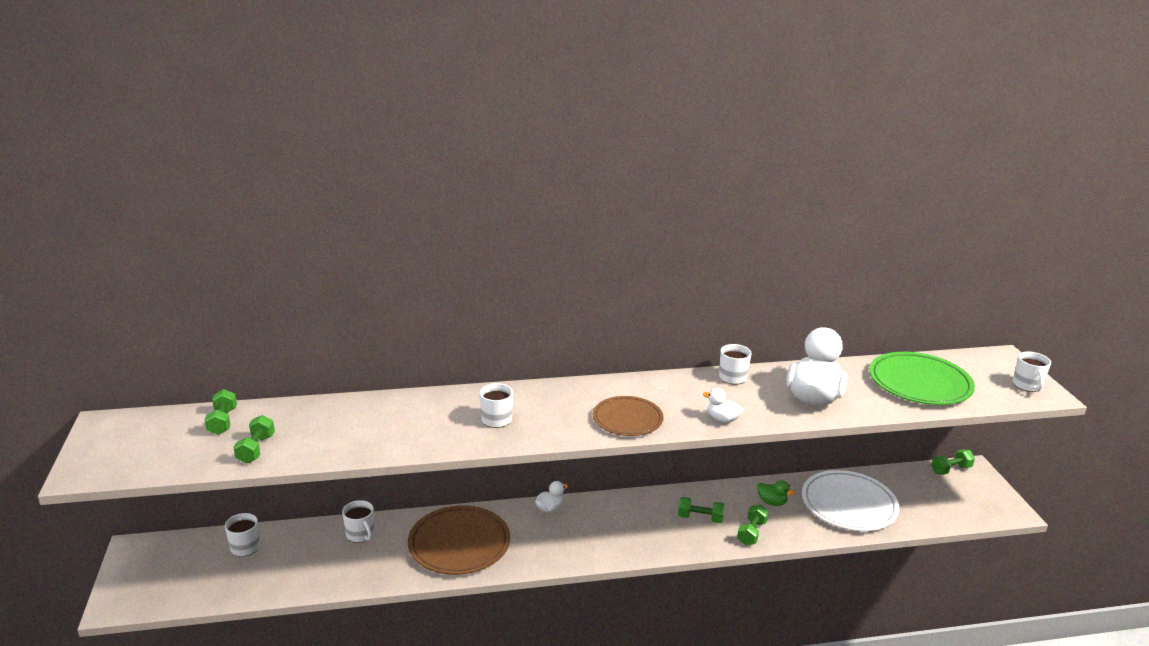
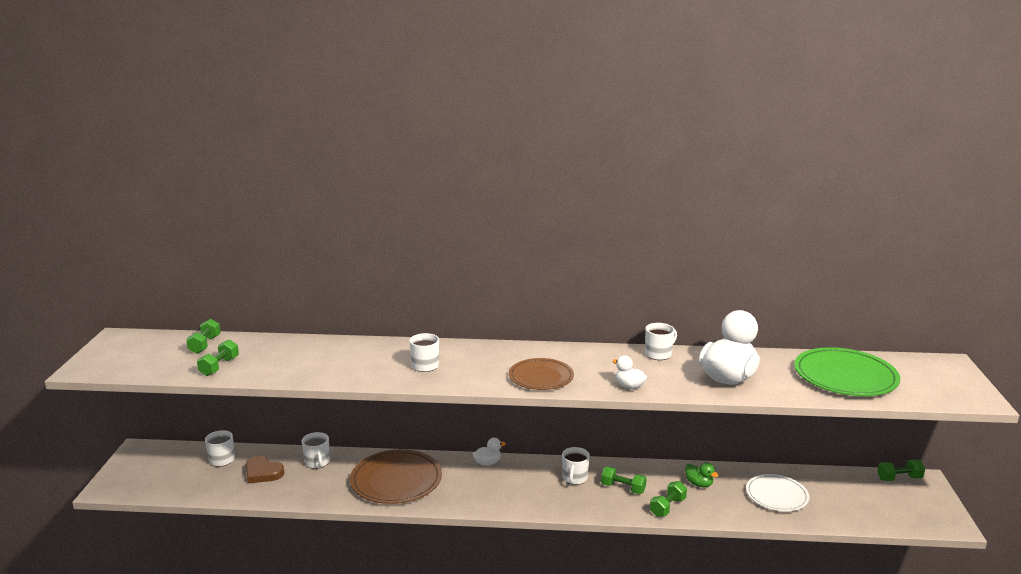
camera: 15 degrees right, 5 degrees down
white plate [802,470,899,531] -> white plate [746,474,809,511], size x0.65
white mug [1013,352,1051,392] -> white mug moved to [562,447,590,485]
none -> brown heart [246,456,284,483]

